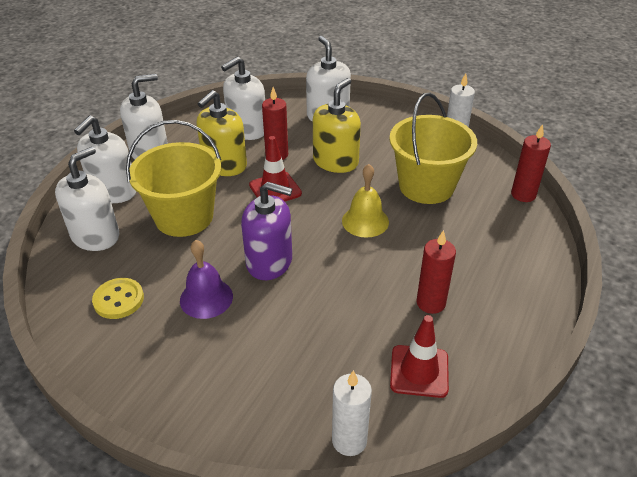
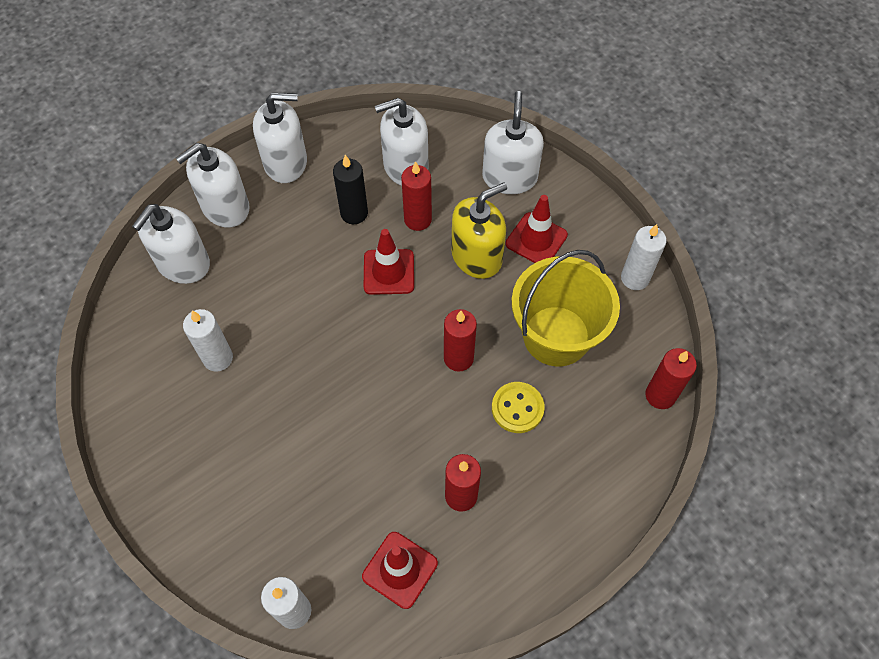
camera: 25 degrees right, 20 degrees up
white soap dispenser [55,147,119,251] -> white soap dispenser turned 150 degrees clockwise [132,204,210,284]
yellow button [92,278,144,319] -> yellow button moved to [492,382,545,433]
yellow bucket [126,120,221,237] -> none
purple bell [180,240,233,319] -> none
yellow soap dispenser [197,90,247,176] -> black candle [333,155,368,224]
purple soap dispenser [241,182,292,280] -> none
yellow bell [342,164,389,238] -> red candle [444,309,477,372]
none -> white candle [183,309,233,372]
none -> red traffic cone [505,195,568,263]

